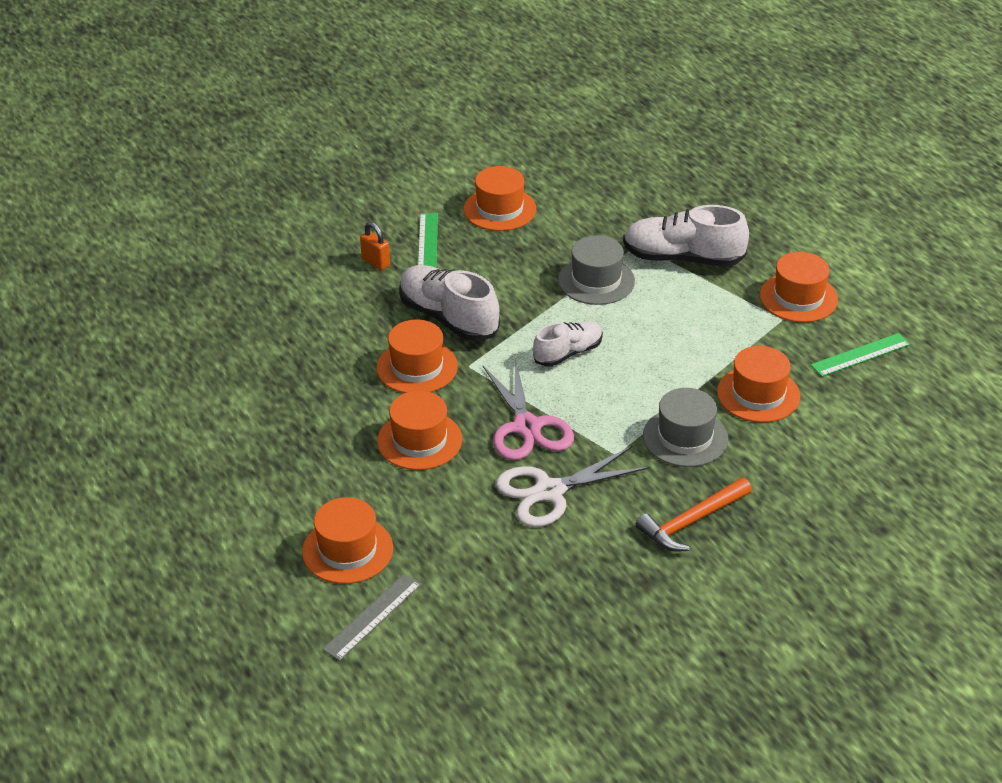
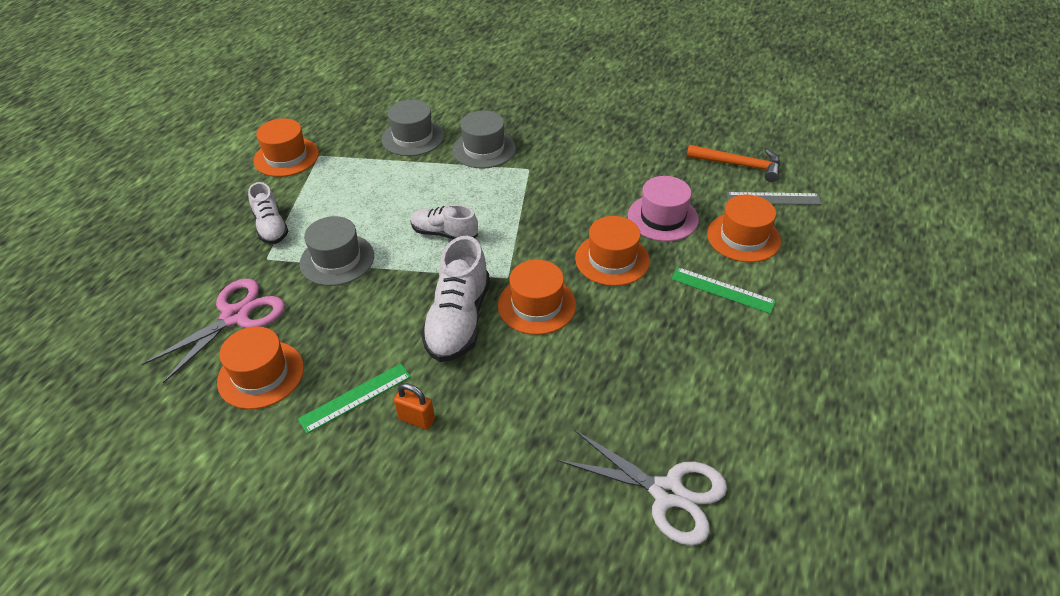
camera: 125 degrees left, 5 degrees up
orange padlock [360,222,390,270] -> orange padlock turned 75 degrees counterclockwise [394,383,435,430]
pink scissors [483,359,574,460] -> pink scissors moved to [142,278,285,383]
white scissors [496,446,650,527] -> white scissors moved to [557,430,727,546]
white shoe [623,205,749,267] -> white shoe [248,182,289,244], size x0.62
orange hammer [636,477,752,552] -> orange hammer moved to [687,145,780,182]
orange hat [717,346,800,422] -> grey hat [382,100,444,156]
green ruler [811,333,910,377] -> green ruler moved to [671,267,776,314]
none -> pink hat [628,176,699,241]

